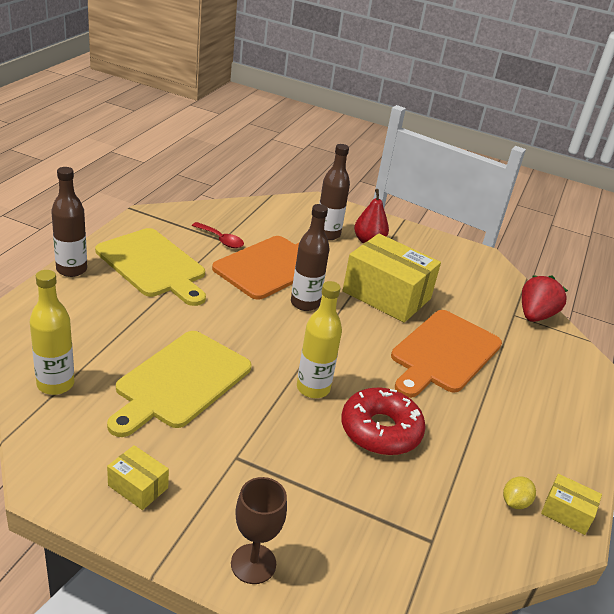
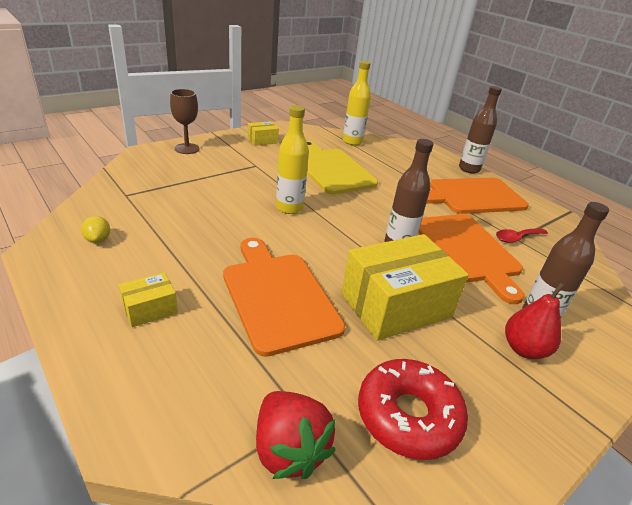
camera: 120 degrees right, 0 degrees up
yellow cutting board [95,228,206,306] -> orange cutting board [426,178,529,214]
red donut [341,388,426,456] -> red donut moved to [358,359,468,460]
yellow box [541,474,602,535] -> yellow box moved to [119,272,178,327]

